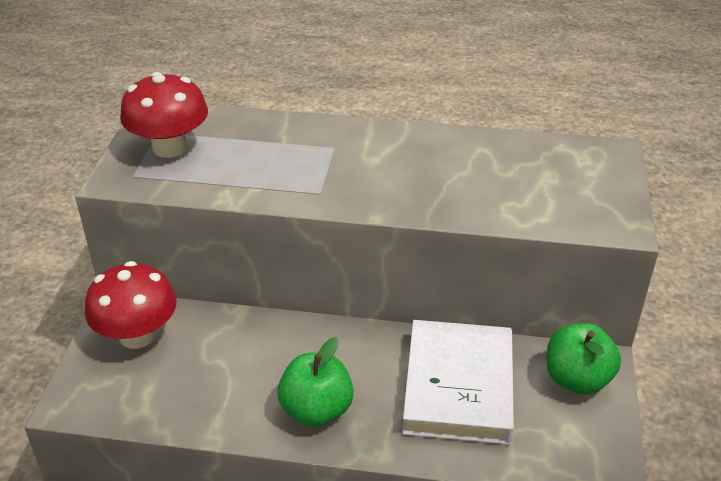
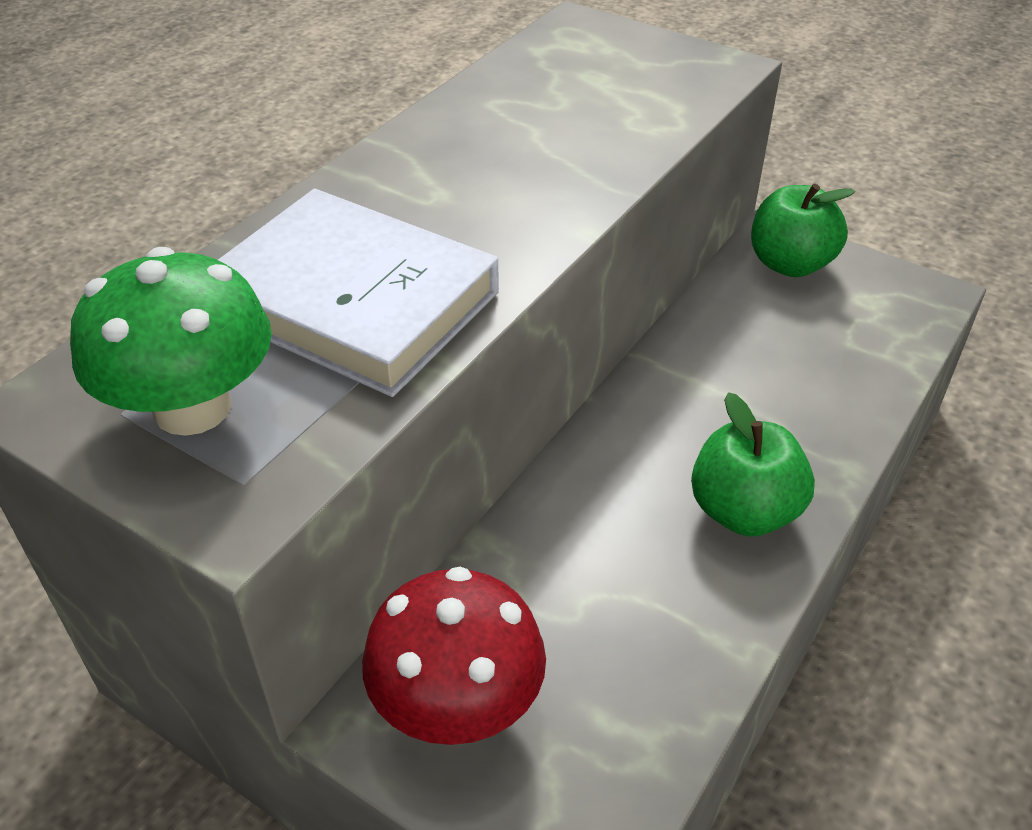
camera: 65 degrees left, 5 degrees up
red mushroom [120,72,208,158] -> green mushroom [70,247,272,436]
white book [402,320,514,445] -> white book moved to [218,189,499,397]

